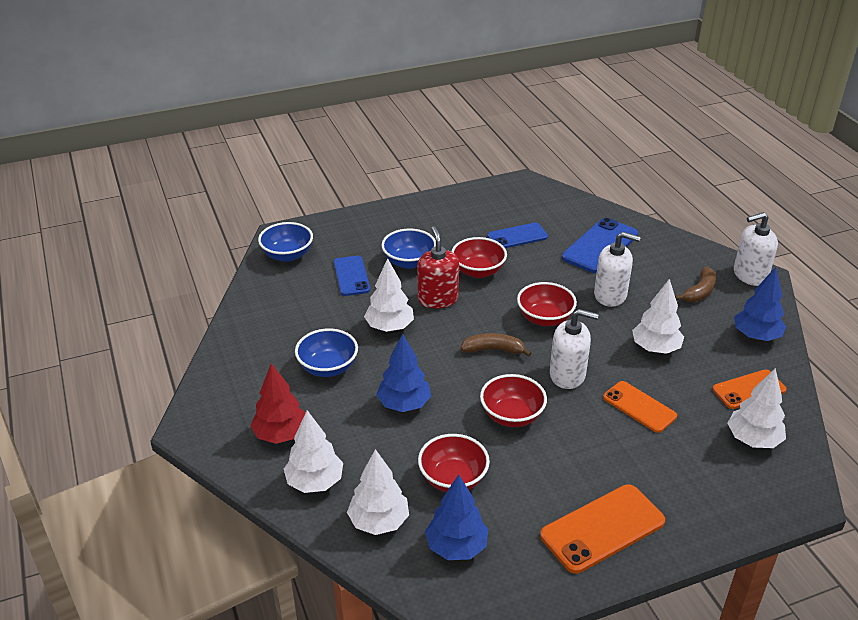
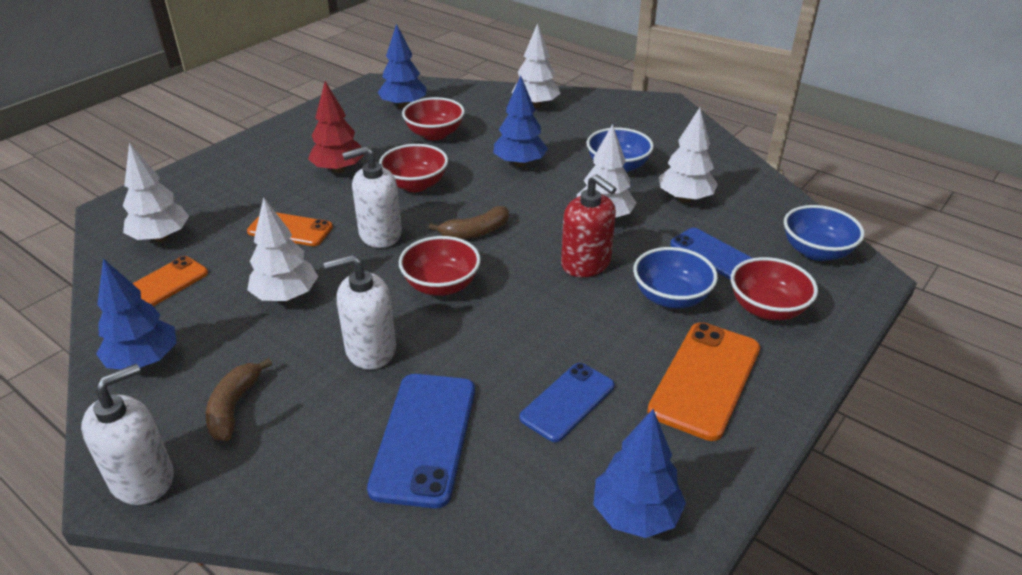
camera: 150 degrees right, 0 degrees up
red tree [250,363,306,444] -> red tree moved to [308,81,365,173]
white tree [347,449,409,535] -> white tree moved to [659,108,718,203]
red bowl [451,237,507,278] -> red bowl moved to [731,257,818,320]
orange phone [540,484,665,574] -> orange phone moved to [647,322,760,441]
none -> blue tree [593,409,686,538]

